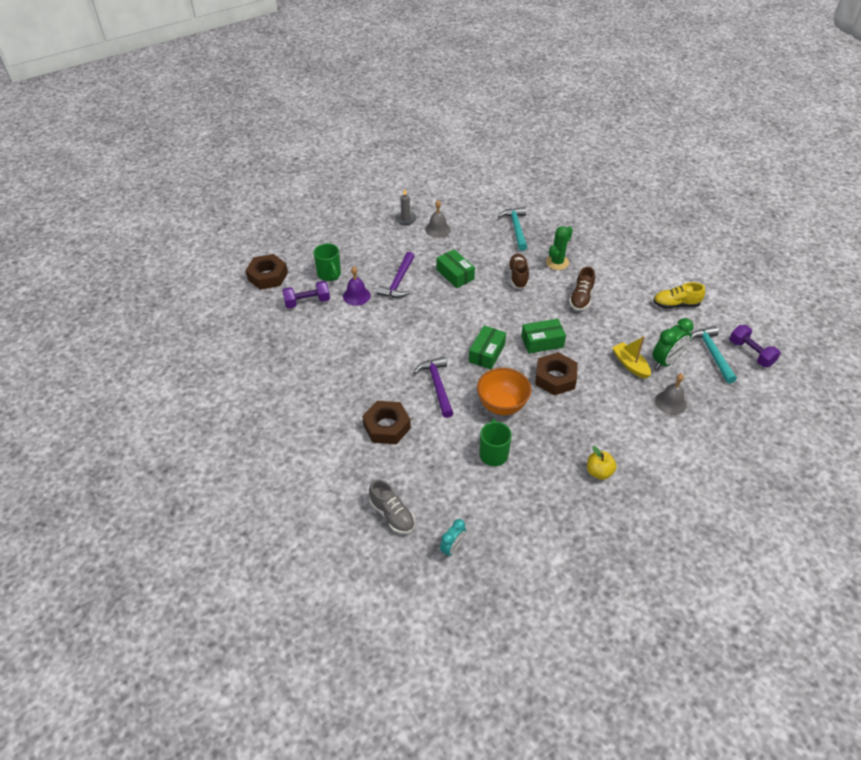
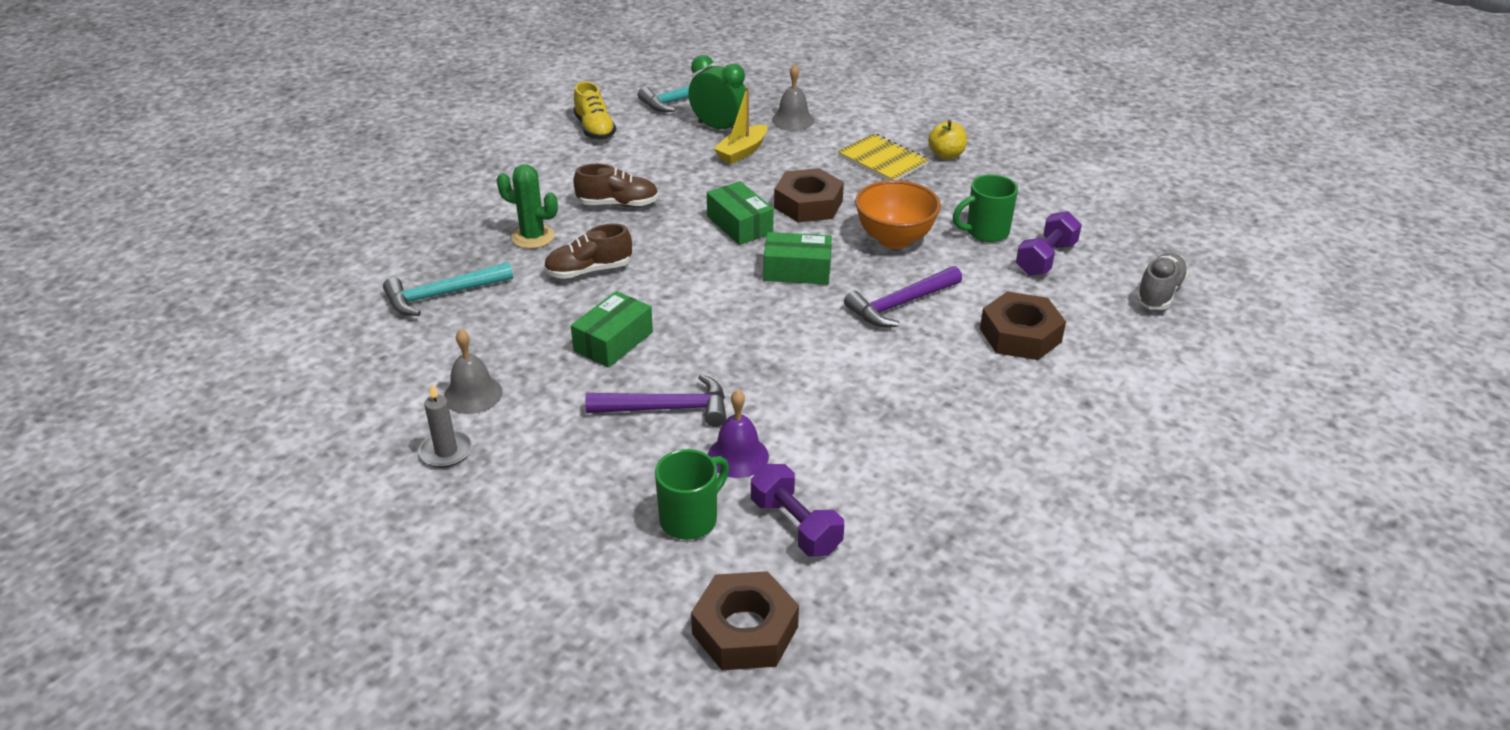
camera: 110 degrees left, 10 degrees down
turquoise clock [440,519,466,557] -> none
purple dumbbell [730,325,781,367] -> purple dumbbell moved to [1016,211,1082,276]
none -> yellow notebook [838,133,929,180]

